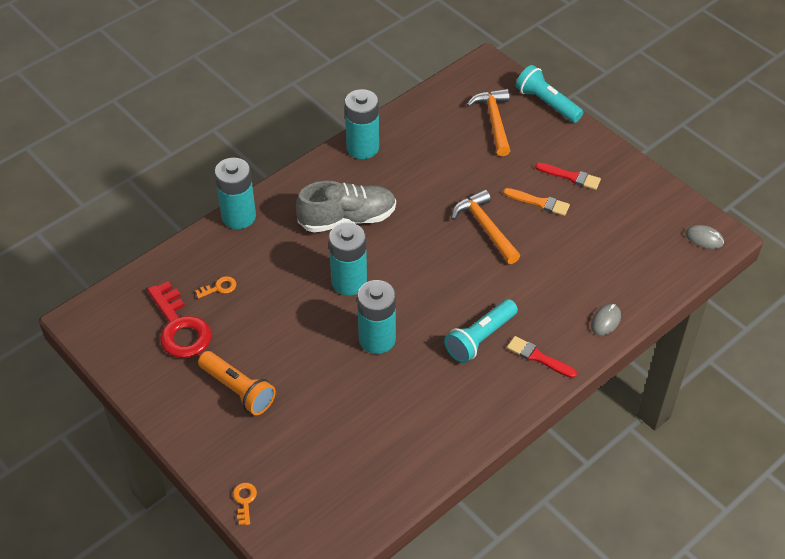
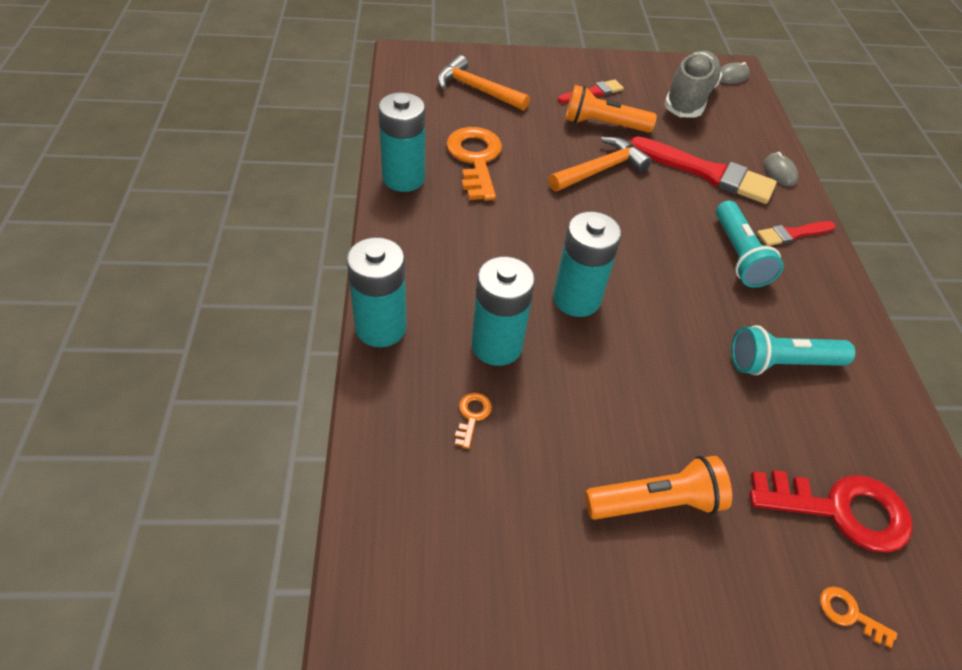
camera: 55 degrees left, 0 degrees up
red key [147,281,212,358] -> red key moved to [749,470,913,553]
grey shoe [296,181,396,233] -> grey shoe moved to [664,50,722,118]
turquoise battery [357,280,396,354] -> turquoise battery moved to [471,256,535,366]
orange hammer [451,189,520,264] -> orange hammer turned 135 degrees clockwise [548,137,652,191]
orange brush [503,188,570,216] -> orange flashlight [565,85,657,133]
turquoise flashlight [516,65,583,123] -> turquoise flashlight moved to [731,325,856,375]
none -> orange key [446,127,502,201]
none -> red brush [630,136,777,204]

